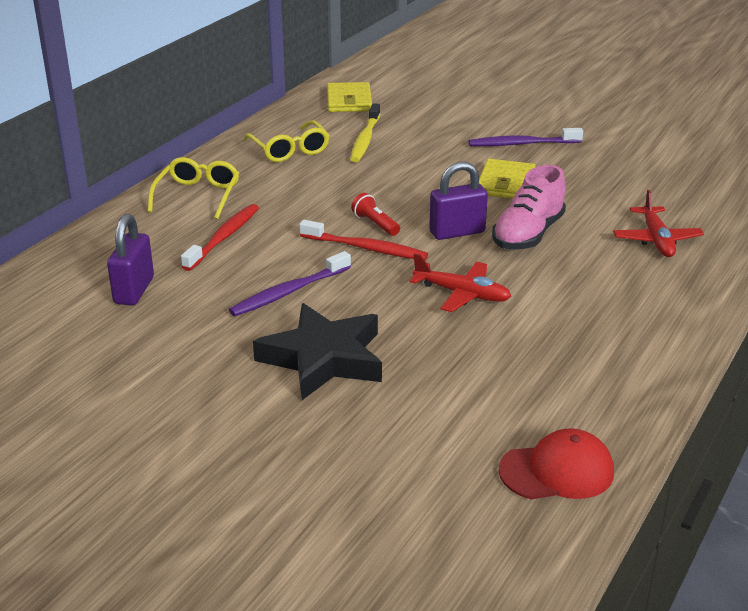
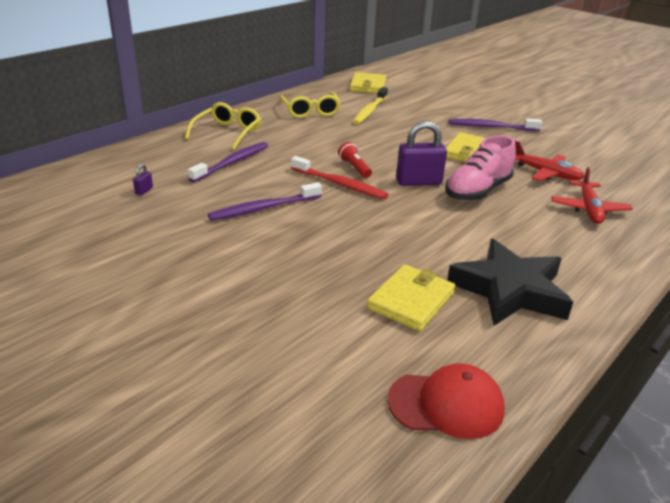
camera: 10 degrees right, 0 degrees up
purple padlock [107,214,154,305] -> purple padlock [133,164,153,196], size x0.43
red toothbrush [181,204,259,271] -> purple toothbrush [188,142,268,182]
black star [253,303,382,400] -> black star moved to [447,239,573,326]
red plane [409,253,511,312] -> red plane moved to [515,141,585,181]
none -> yellow wallet [367,264,455,331]

